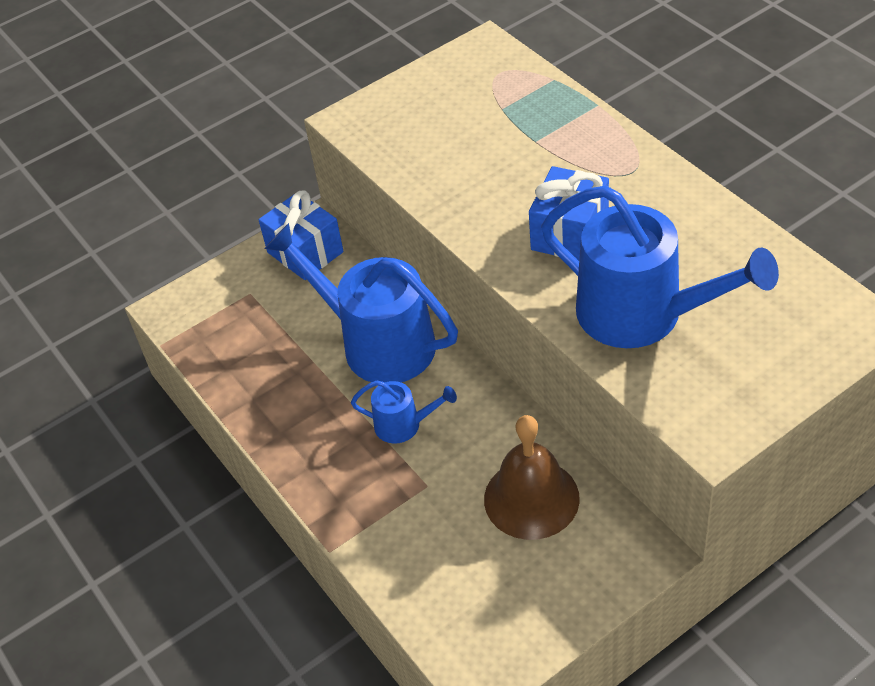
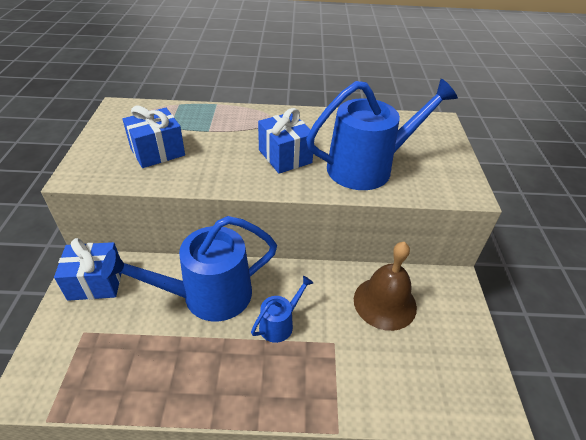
camera: 60 degrees left, 5 degrees down
none -> blue gift [122,105,185,168]

